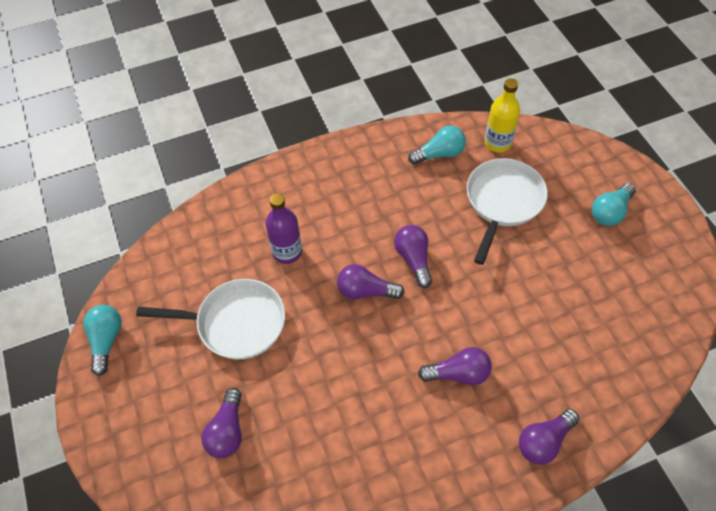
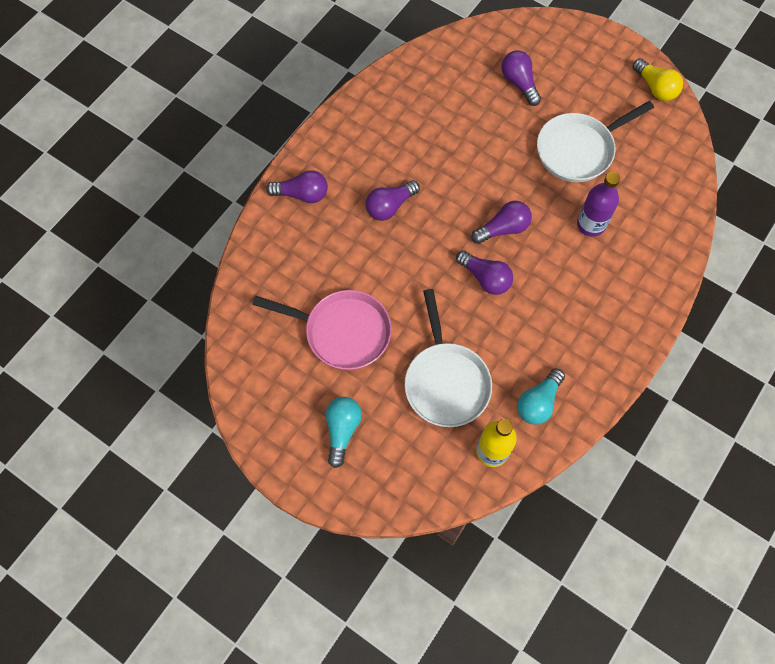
camera: 145 degrees right, 10 degrees up
turquoise light bulb [83,305,122,376] -> yellow light bulb [633,58,683,101]
purple light bulb [519,409,580,465] -> purple light bulb turned 75 degrees clockwise [266,170,328,203]
none -> pink pan [252,290,392,370]

